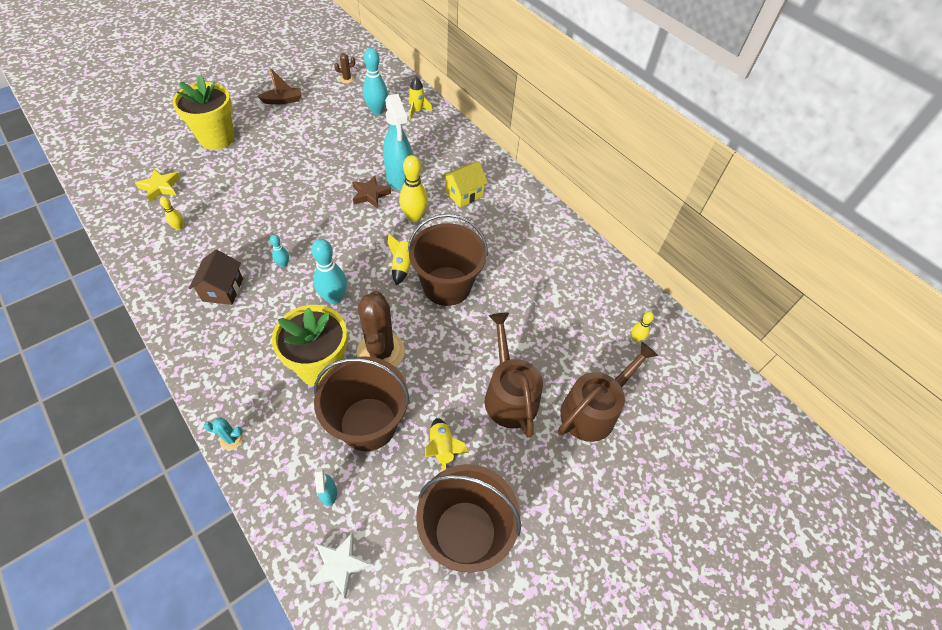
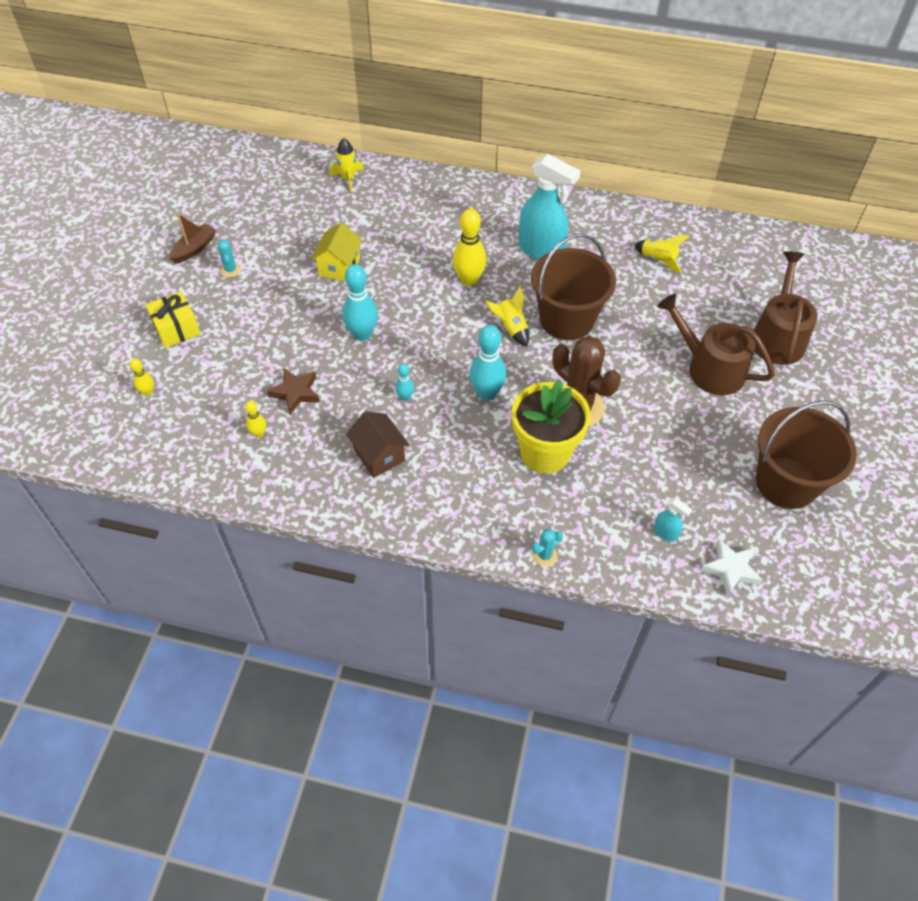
camera: 35 degrees left, 0 degrees up
yellow star [135,169,180,202] -> none
yellow flower pot [172,75,235,150] -> yellow gift [146,291,201,348]
brown bucket [314,357,410,451] -> none
brown cactus [334,53,355,84] -> none
brown star [352,176,391,209] -> brown star moved to [267,368,320,415]
turquoise bowling pin [363,48,388,115] -> turquoise bowling pin moved to [342,264,378,341]
turquoise spray bottle [383,94,412,190] -> turquoise spray bottle moved to [519,154,581,260]
yellow rocket [425,418,469,471] -> yellow rocket moved to [634,235,689,273]
yellow house [442,161,488,207] -> yellow house moved to [311,222,363,282]
yellow bowling pin [632,312,654,342] -> yellow bowling pin moved to [130,358,154,396]
none -> turquoise cactus [218,240,241,277]

